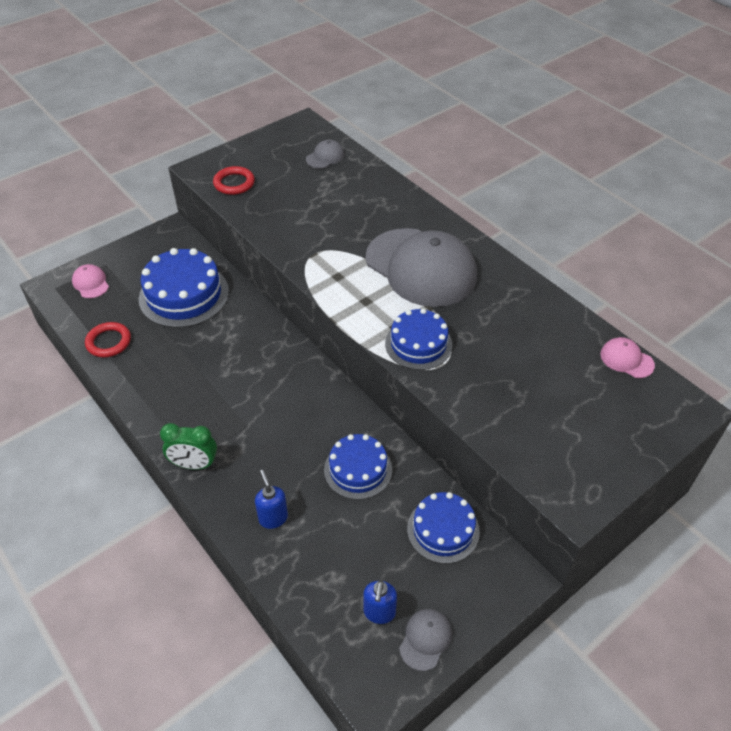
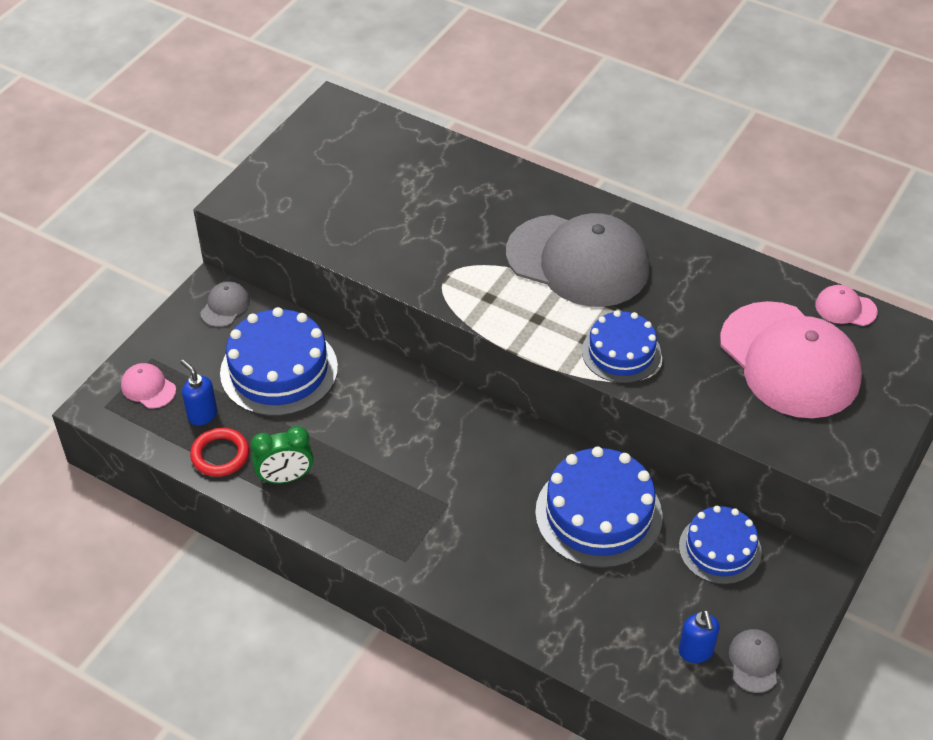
camera: 20 degrees left, 0 degrees up
green clock [160,423,217,470] -> green clock moved to [251,426,313,484]
red ring [213,166,255,195] -> none
blue soap dispenser [255,470,288,529] -> blue soap dispenser moved to [181,360,217,426]
grey cap [306,140,345,169] -> grey cap moved to [200,281,250,327]
blue cake [324,434,392,500] -> blue cake [535,446,662,568], size x1.57
none -> pink cap [720,301,862,418]

